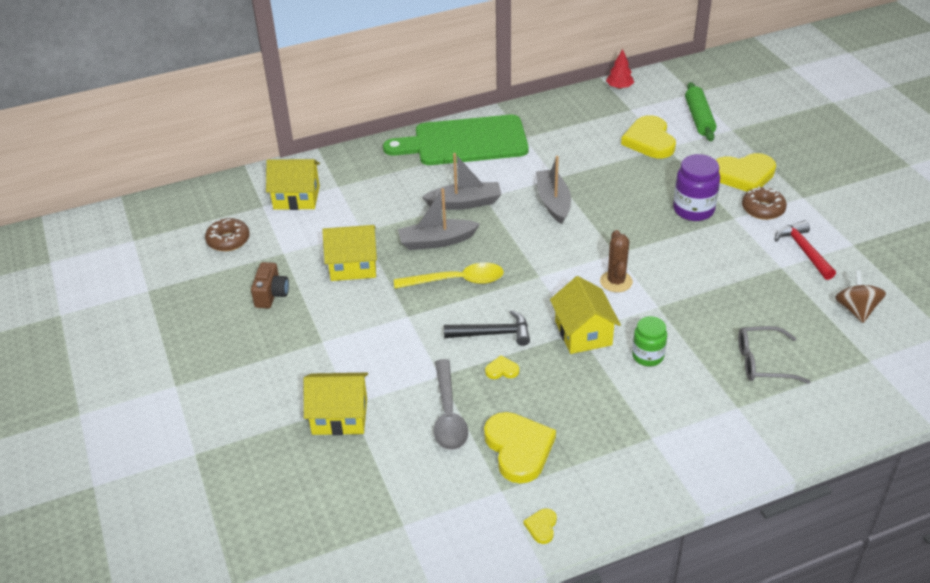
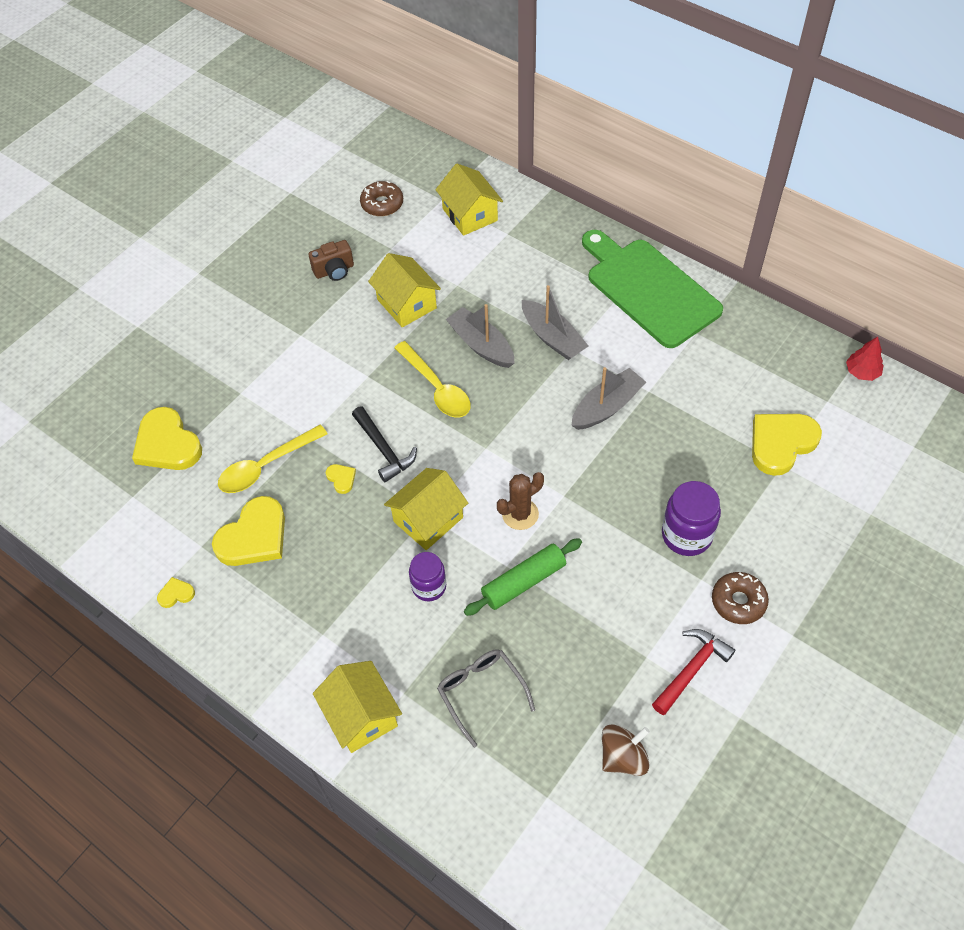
camera: 60 degrees right, 15 degrees up
yellow house [304,373,368,435] -> yellow house moved to [313,661,402,753]
grey spoon [434,359,468,450] -> yellow spoon [218,424,328,493]
green jar [632,316,667,366] -> purple jar [409,552,446,601]
green rolling pin [685,82,716,141] -> green rolling pin moved to [464,538,582,616]
yellow heart [716,153,776,192] -> yellow heart moved to [132,407,202,470]

